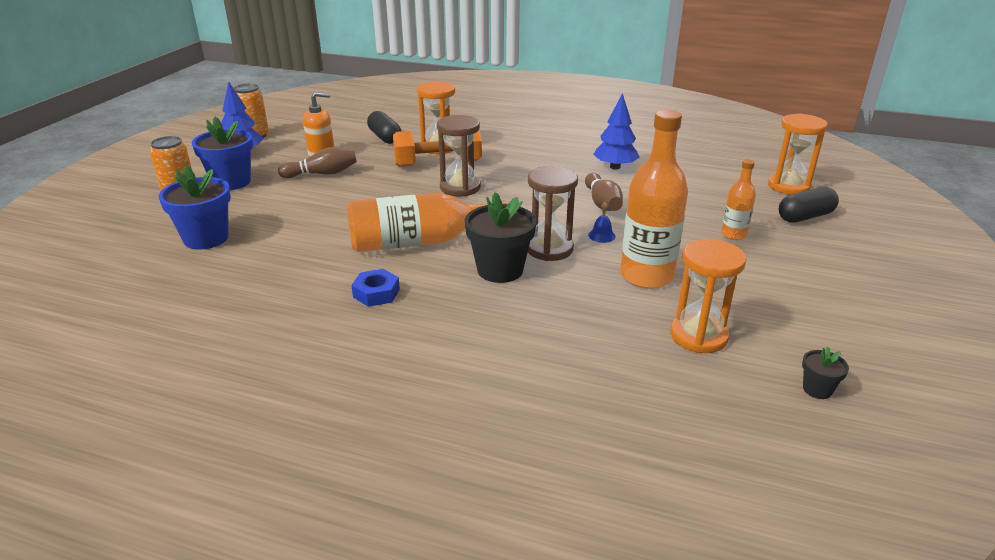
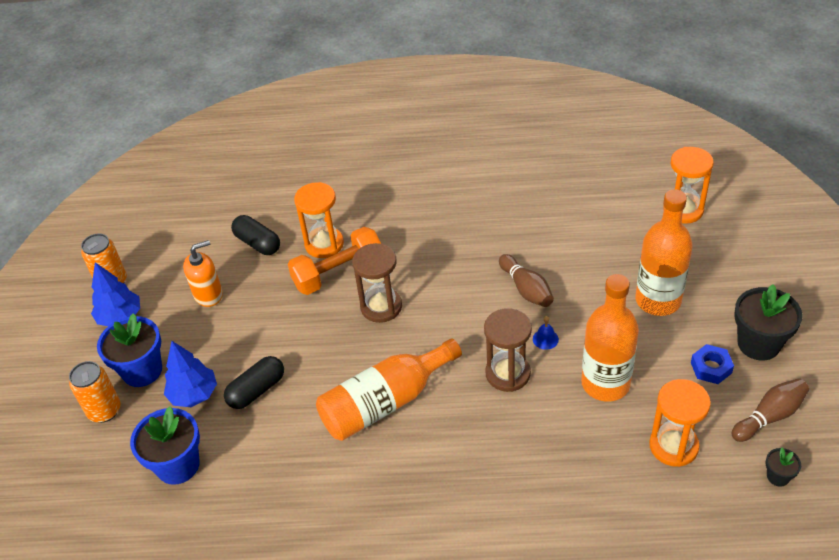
camera: 15 degrees left, 15 degrees up
brown bowling pin [278,147,357,178] -> brown bowling pin moved to [732,378,809,442]
blue nut [351,269,400,307] -> blue nut moved to [691,344,734,384]
black flower pot [465,192,536,283] -> black flower pot moved to [734,284,802,360]
blue tree [593,93,640,170] -> blue tree moved to [164,341,217,407]
orange bottle [721,159,756,240] -> orange bottle [635,189,693,316], size x1.94
black capsule [779,187,839,223] -> black capsule moved to [224,356,284,409]

